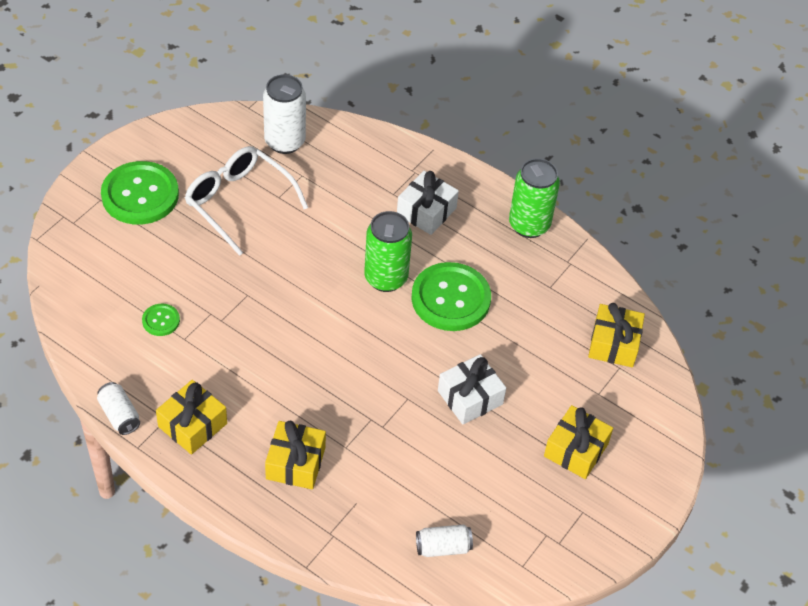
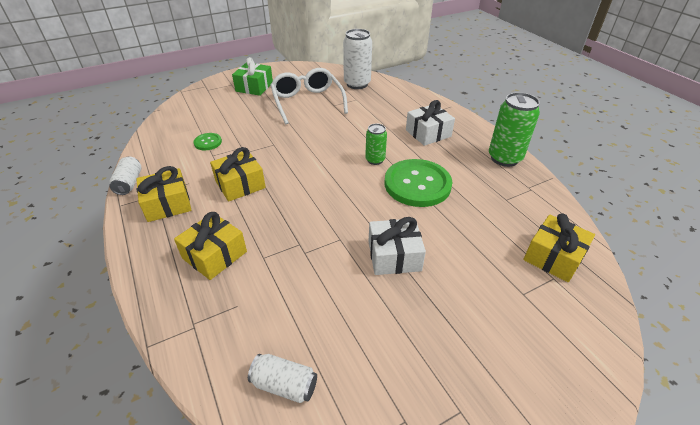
camera: 30 degrees right, 10 degrees down
green button [101,161,179,225] -> green gift [232,57,273,96]
green can [364,211,412,292] -> green can [365,124,387,165], size x0.57
yellow gift [544,405,613,479] -> yellow gift moved to [210,147,266,202]

